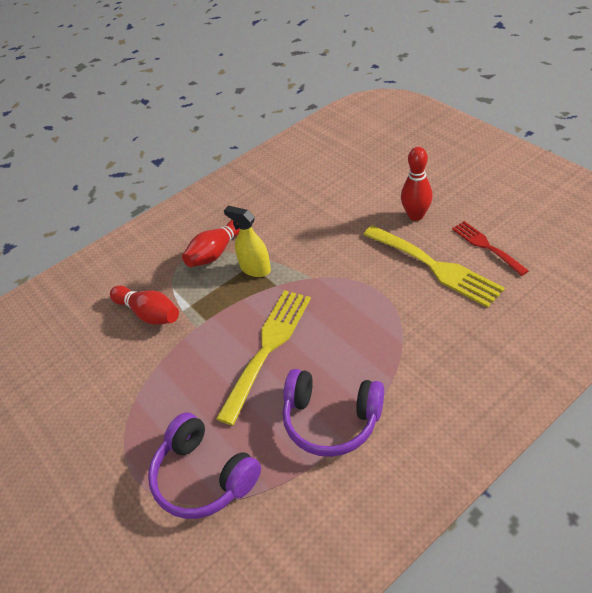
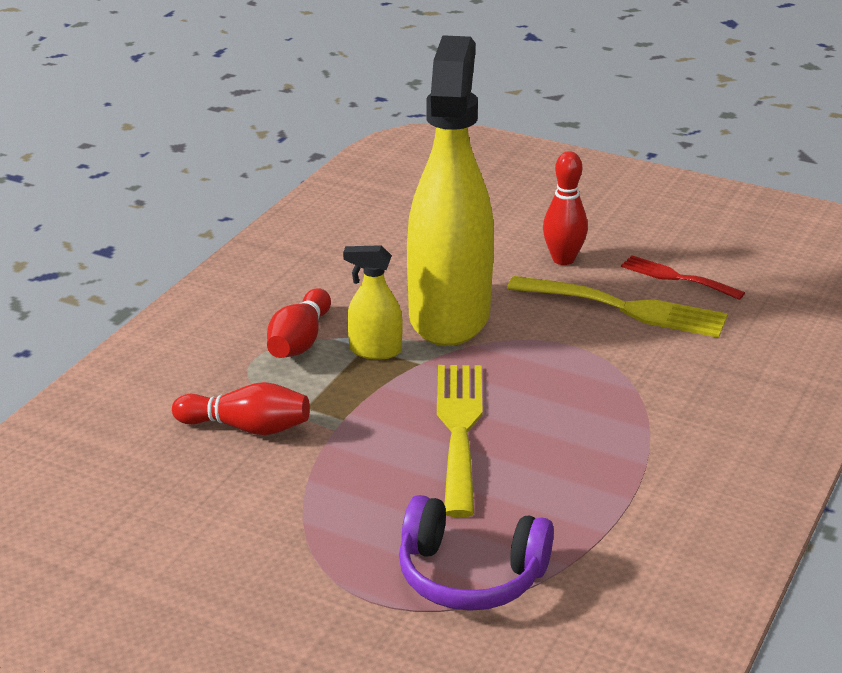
camera: 30 degrees left, 15 degrees down
purple headphones [283,369,384,457] -> none
none -> yellow spray bottle [407,35,494,346]

